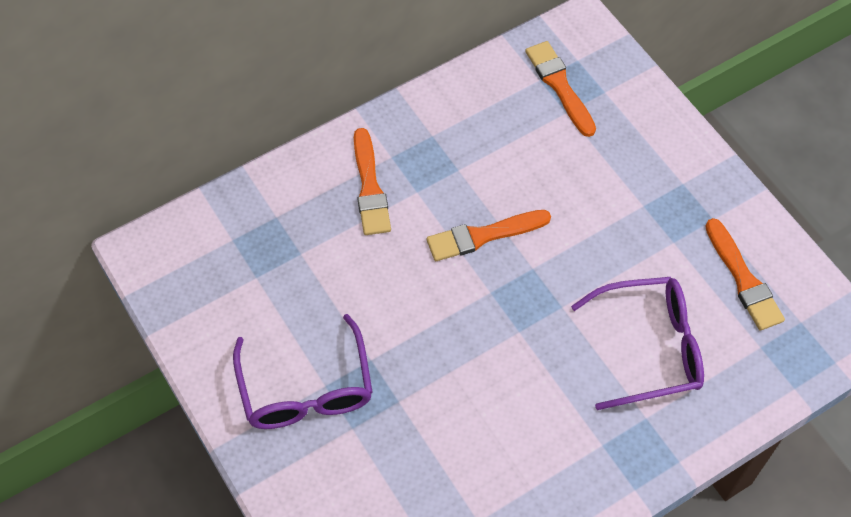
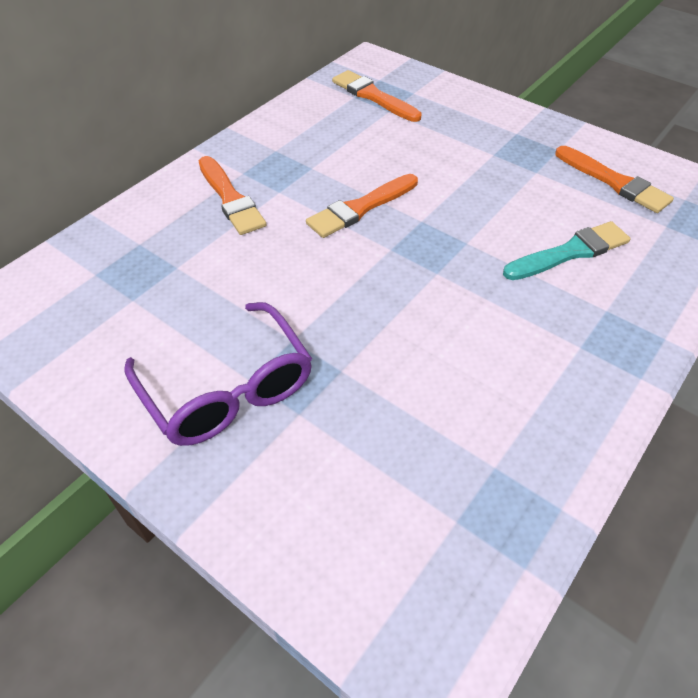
camera: 20 degrees left, 10 degrees down
purple glasses [571,277,704,410] -> turquoise brush [503,221,630,280]

